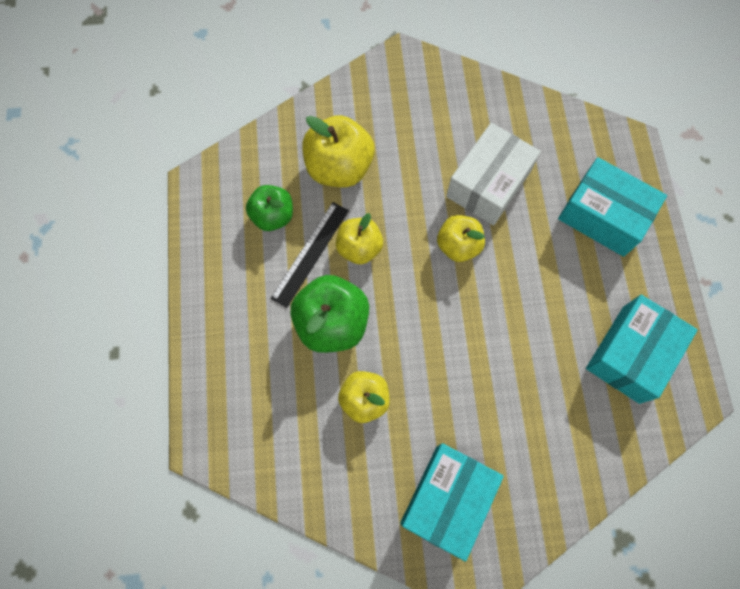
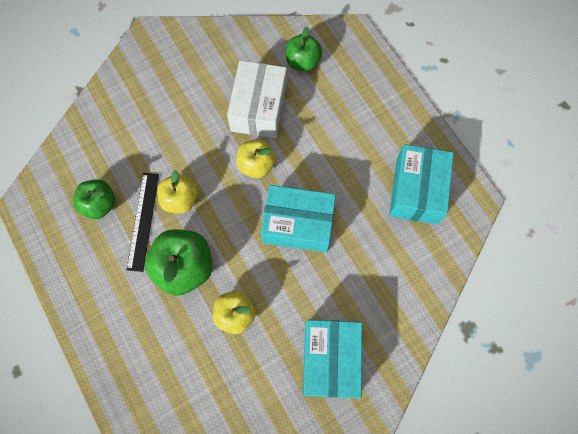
camera: 25 degrees left, 0 degrees up
yellow apple [302,115,375,187] -> none
turquoise box [558,157,667,257] -> turquoise box moved to [261,185,336,252]
none -> green apple [285,27,322,71]

